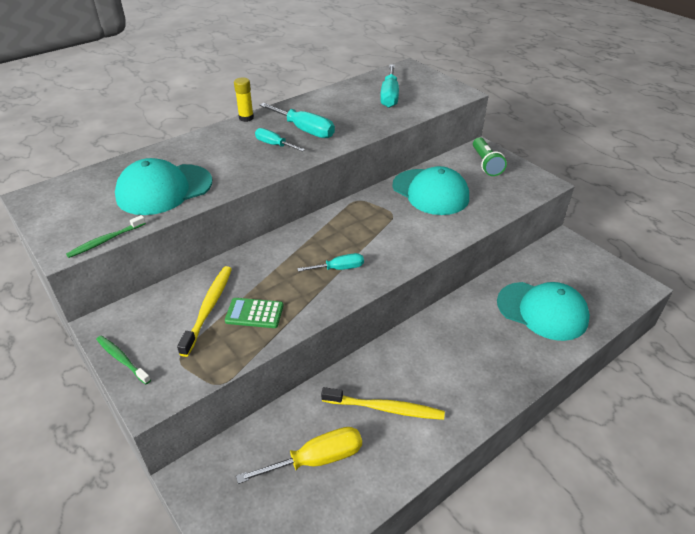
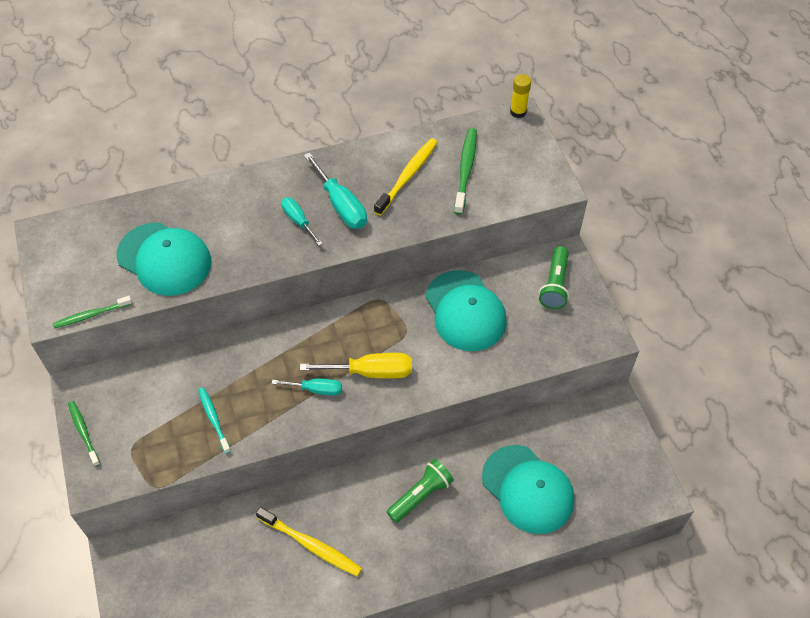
camera: 20 degrees right, 15 degrees up
turquoise cap [115,158,212,215] -> turquoise cap turned 135 degrees counterclockwise [116,222,211,296]
yellow toothbrush [177,266,232,357] -> yellow toothbrush moved to [374,138,438,216]
green calculator [225,298,284,328] -> turquoise toothbrush [198,387,231,454]
yellow glue stick [234,77,254,122] -> yellow glue stick moved to [510,74,531,118]
yellow screwdriver [236,427,362,484] -> yellow screwdriver moved to [300,353,412,379]
turquoise screwdriver [380,65,399,108] -> green toothbrush [454,128,477,215]
none -> green flashlight [387,459,454,523]

